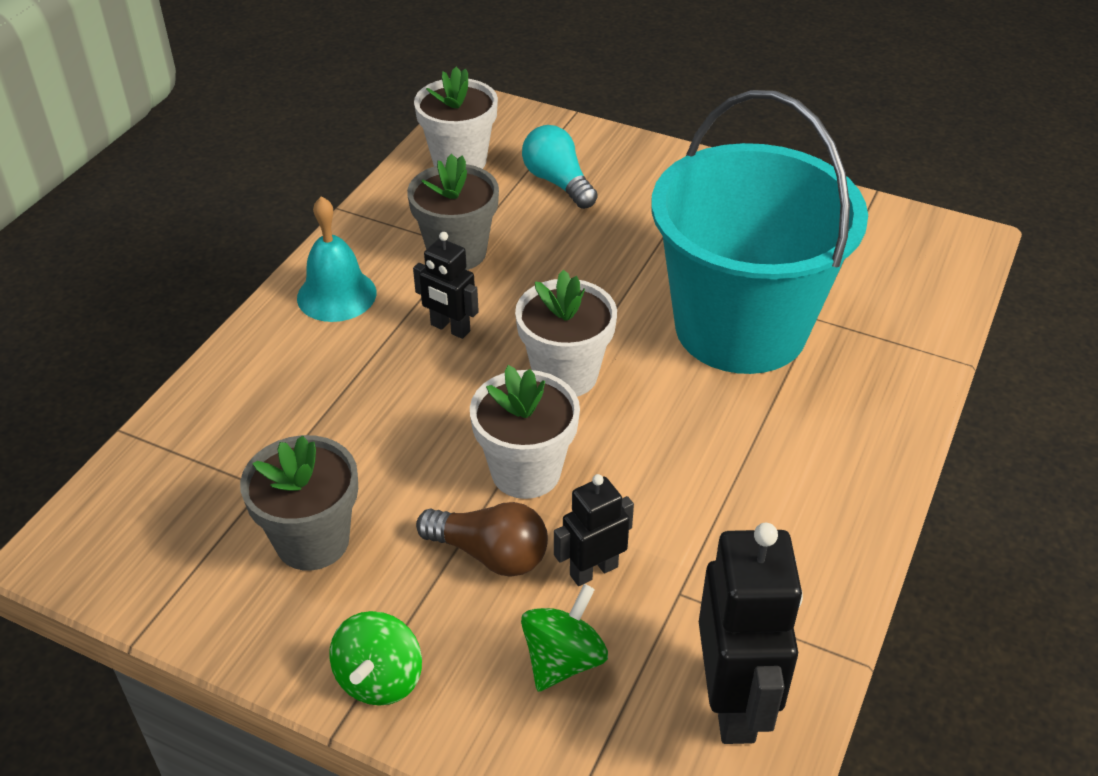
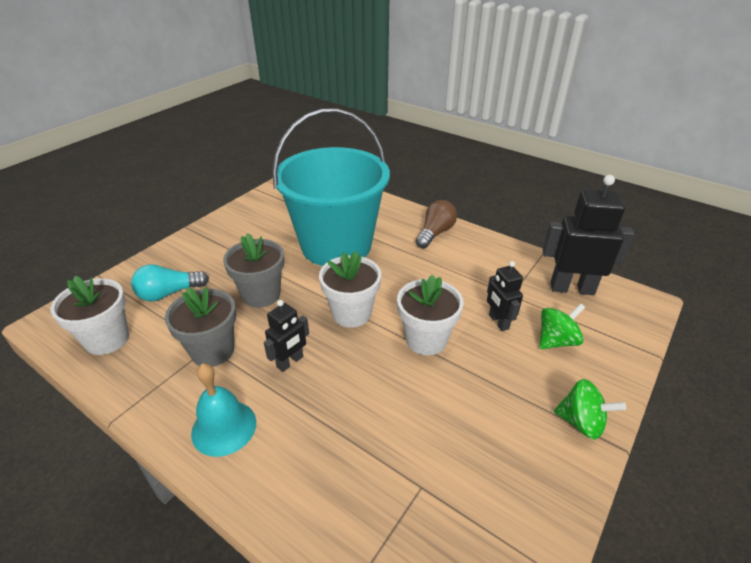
camera: 80 degrees left, 5 degrees down
grey flower pot [240,435,358,571] -> grey flower pot moved to [223,233,284,308]
brown light bulb [416,502,548,577] -> brown light bulb moved to [416,200,457,248]
green spinning top [521,584,608,692] -> green spinning top turned 105 degrees clockwise [540,303,585,349]

